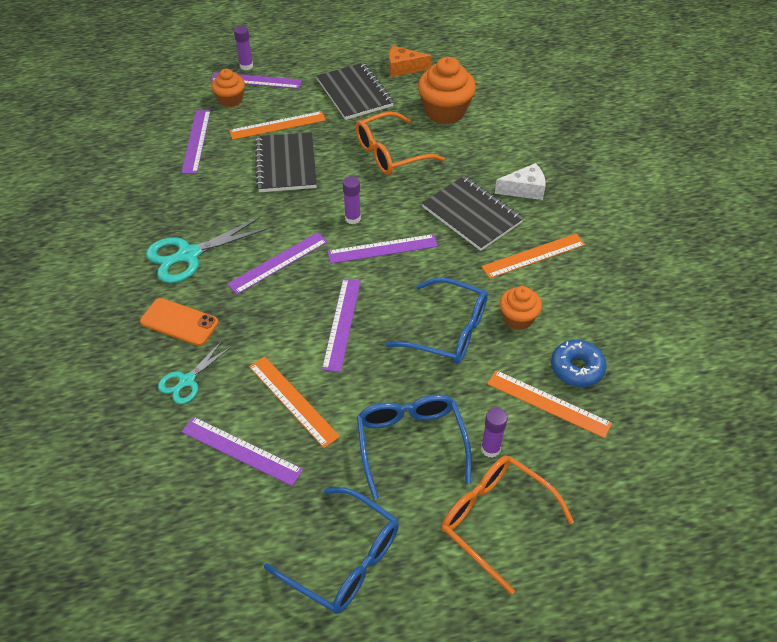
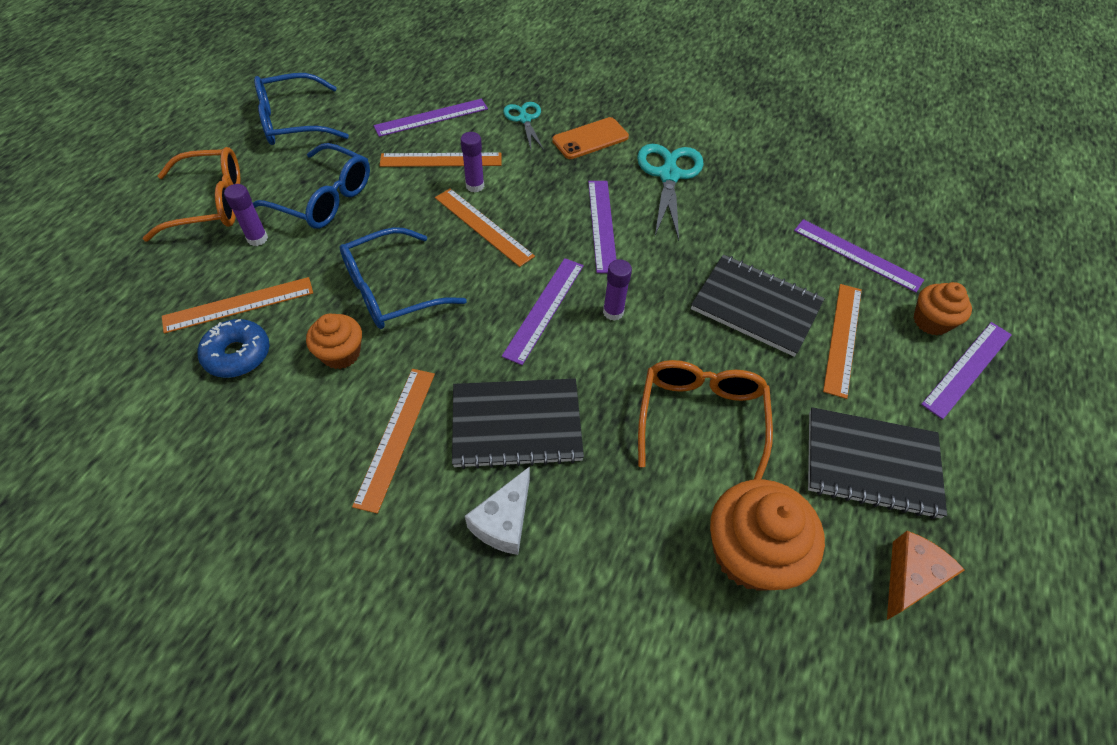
camera: 125 degrees right, 5 degrees up
purple glue stick [234,26,253,70] -> purple glue stick moved to [461,132,484,193]
purple ruler [322,278,361,372] -> orange ruler [435,188,535,267]

